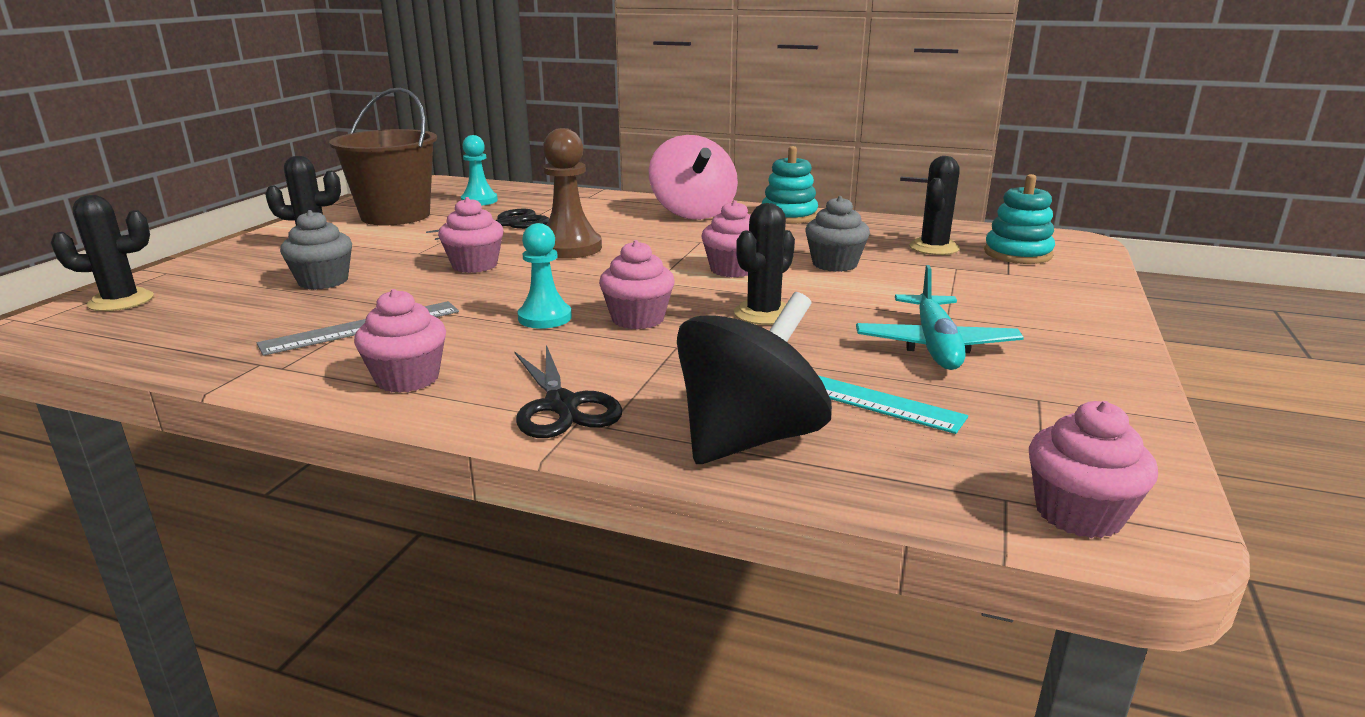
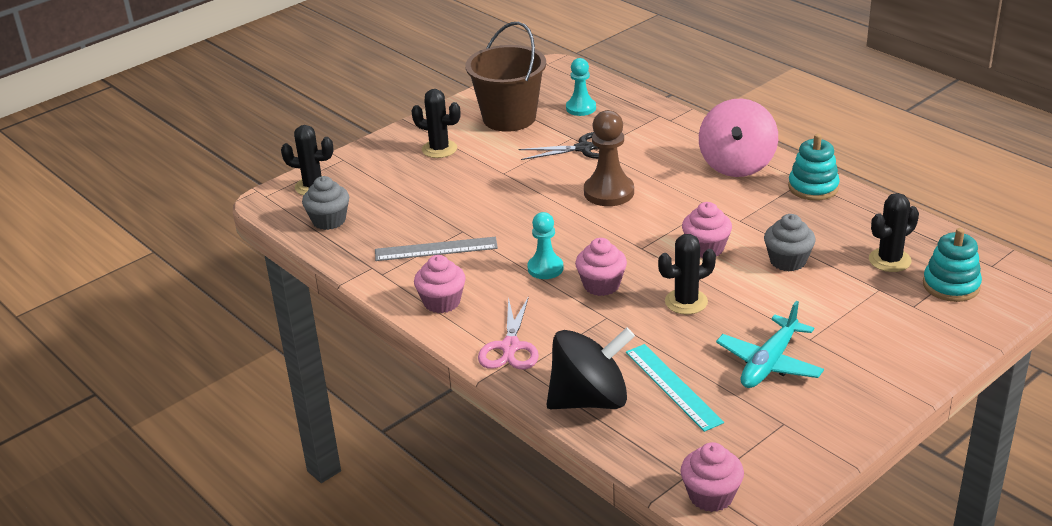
camera: 30 degrees right, 10 degrees up
grey cupcake [280,210,352,290] -> grey cupcake moved to [302,176,349,230]
pink cupcake [438,197,503,273] -> none
black scissors [514,345,622,438] -> pink scissors [478,296,539,369]

